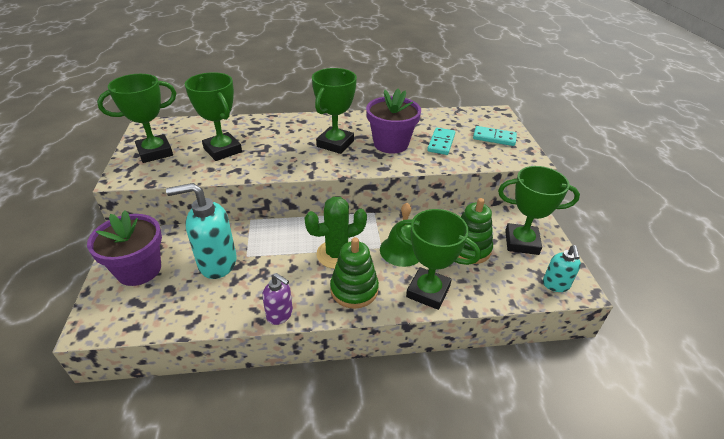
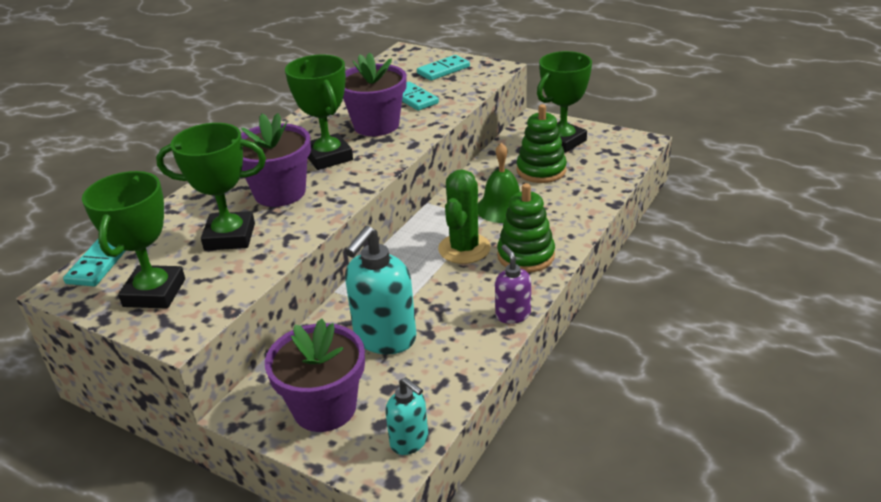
camera: 50 degrees left, 5 degrees down
purple soap dispenser [262,273,293,325] -> purple soap dispenser turned 90 degrees counterclockwise [495,245,531,324]
green trophy [396,209,481,310] -> none
turquoise soap dispenser [543,245,581,292] -> turquoise soap dispenser moved to [385,377,428,455]
none -> turquoise domino [63,239,125,287]
none -> purple flower pot [241,113,311,207]

